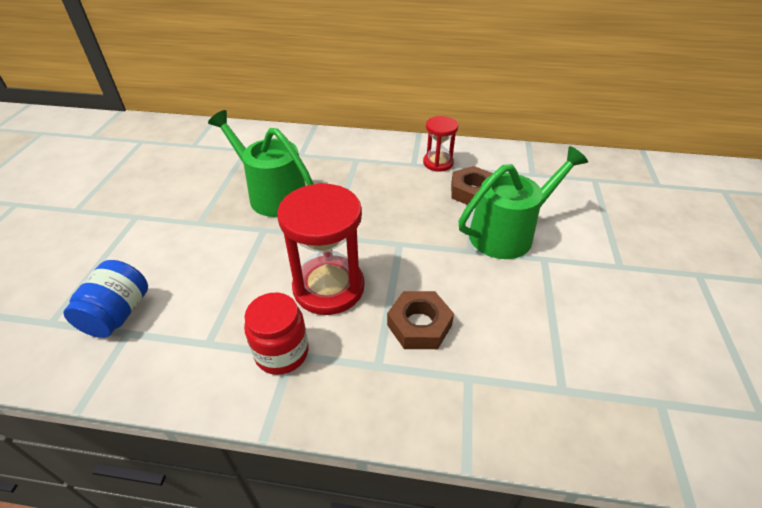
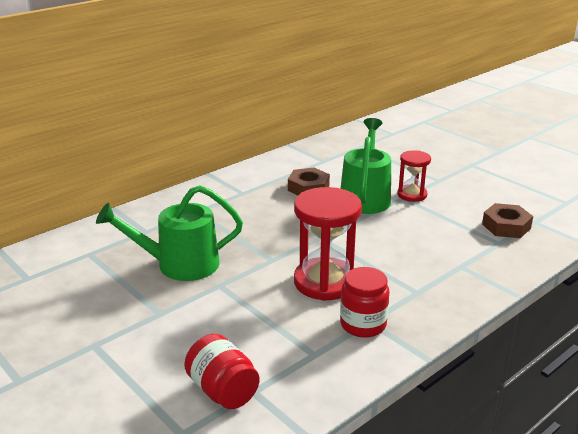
camera: 50 degrees left, 15 degrees down
blue jar [63,260,148,338] -> red jar [184,334,260,409]
brown nut [387,291,454,349] -> brown nut moved to [482,203,533,238]
red hourglass [423,116,458,172] -> red hourglass moved to [397,150,431,202]

